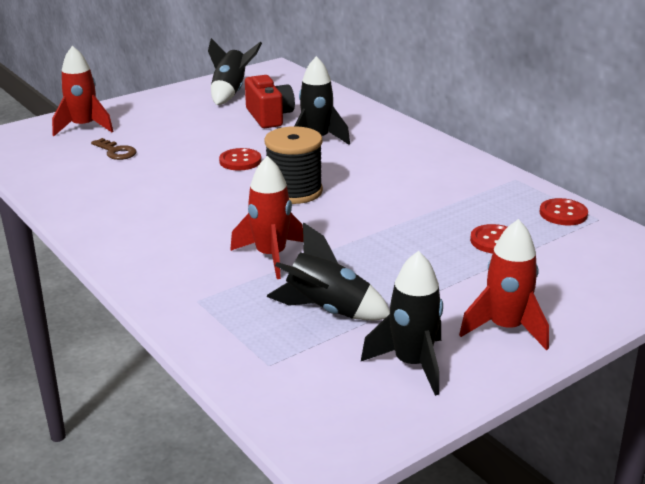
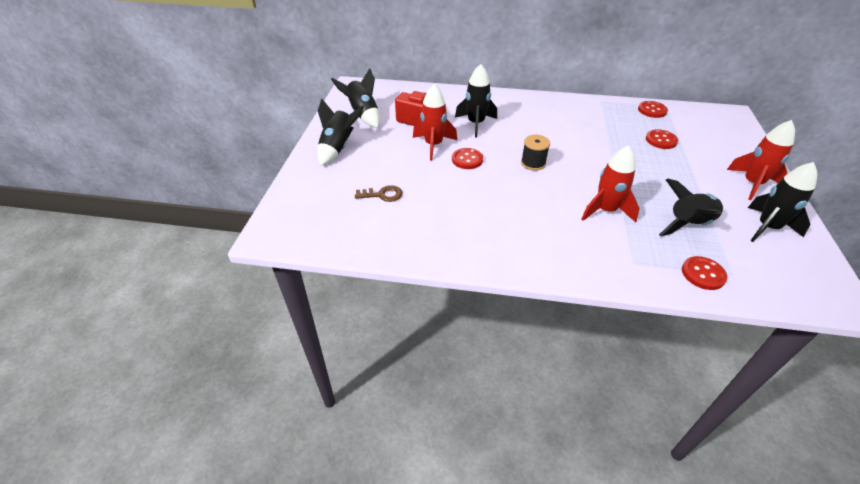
camera: 45 degrees left, 15 degrees up
red rocket [52,46,114,136] -> red rocket moved to [413,84,457,161]
black spool [265,126,323,204] -> black spool [521,135,550,171], size x0.62
none -> black rocket [317,98,364,166]
none -> red button [682,256,727,290]

